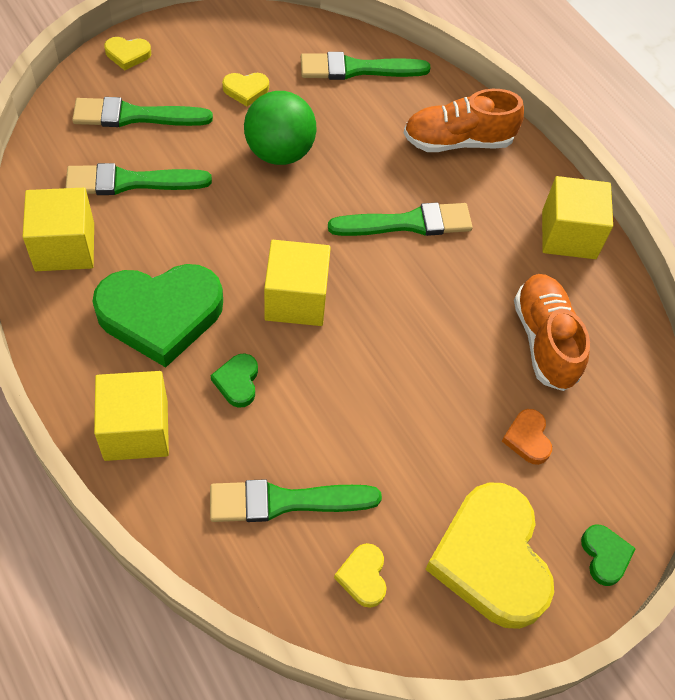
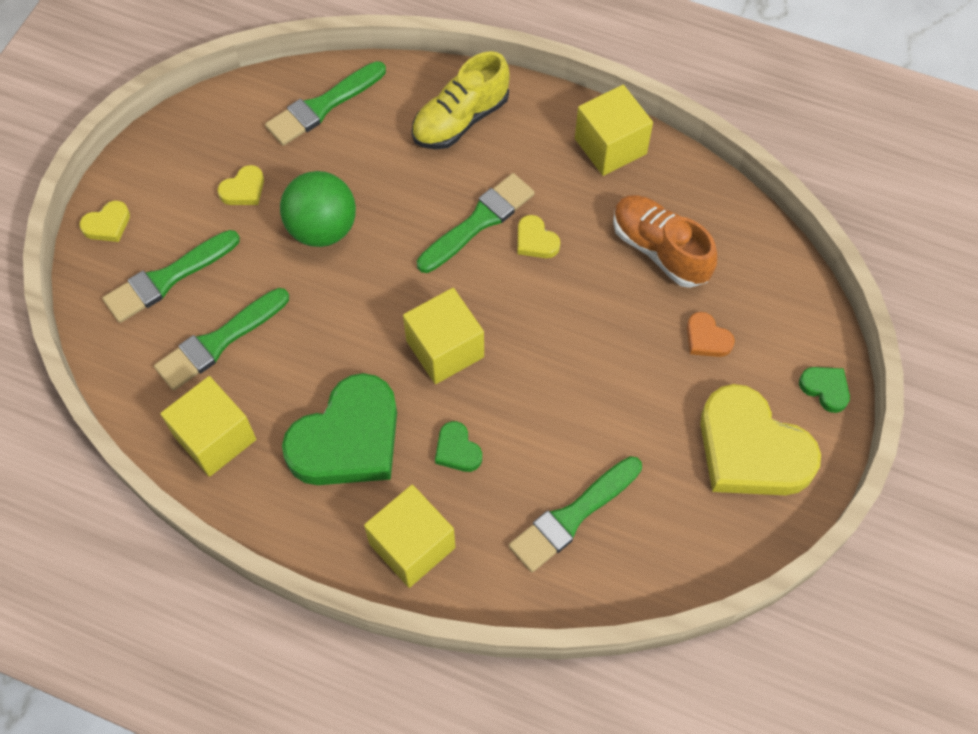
camera: 30 degrees left, 5 degrees up
yellow heart [334,543,387,608] -> yellow heart moved to [517,215,560,258]
orange shoe [404,89,524,152] -> yellow shoe [412,51,510,149]

